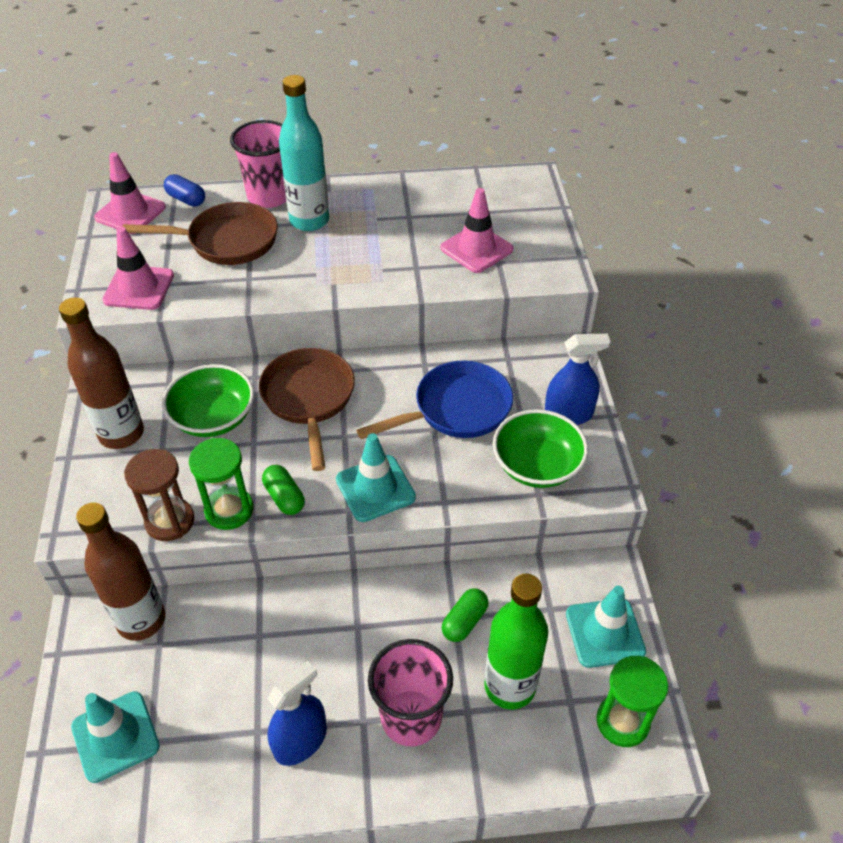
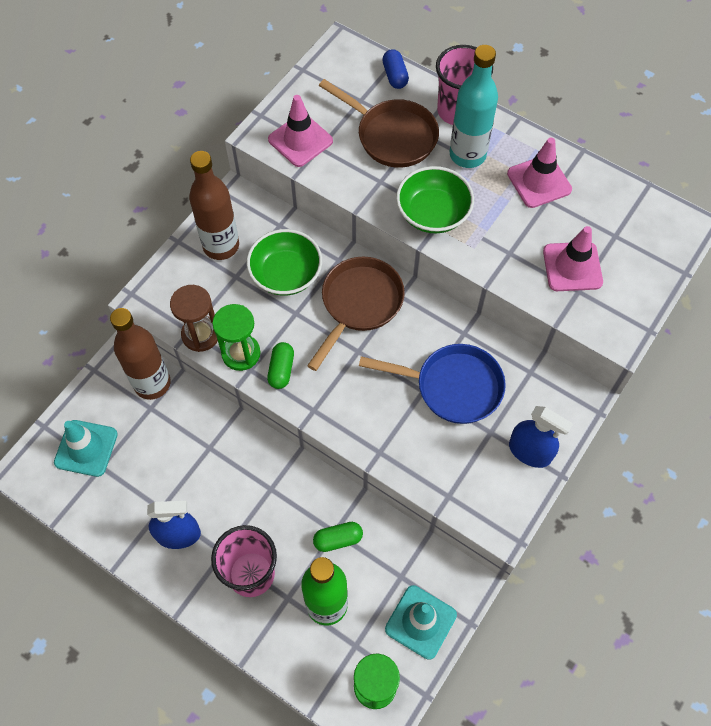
camera: 40 degrees right, 15 degrees up
pink traffic cone [94,152,166,234] -> pink traffic cone moved to [507,138,572,208]
turquoise traffic cone [336,433,416,522] -> none
green bowl [493,409,588,488] -> green bowl moved to [396,166,474,233]

